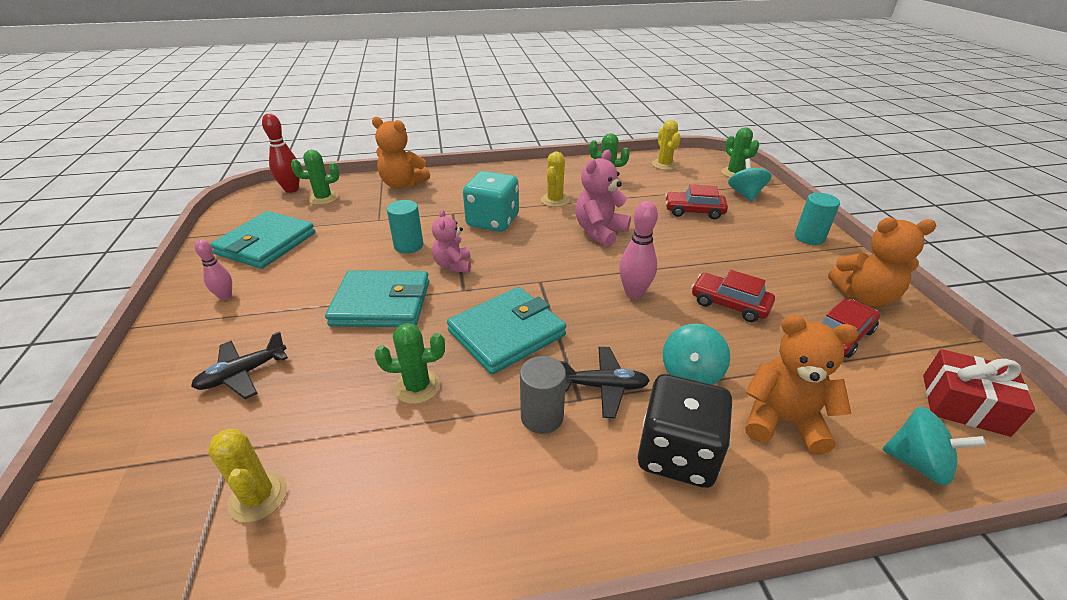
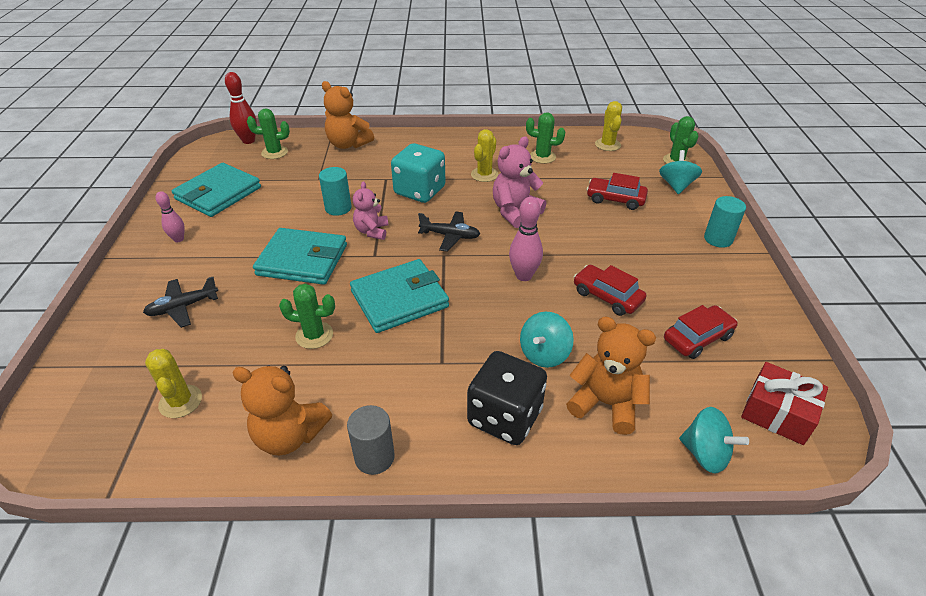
camera: 10 degrees right, 5 degrees up
grey cylinder [520,356,566,434] -> grey cylinder moved to [347,405,395,475]
black plane [559,347,650,418] -> black plane moved to [418,211,480,252]
orange teddy bear [828,218,936,307] -> orange teddy bear moved to [232,365,332,455]

